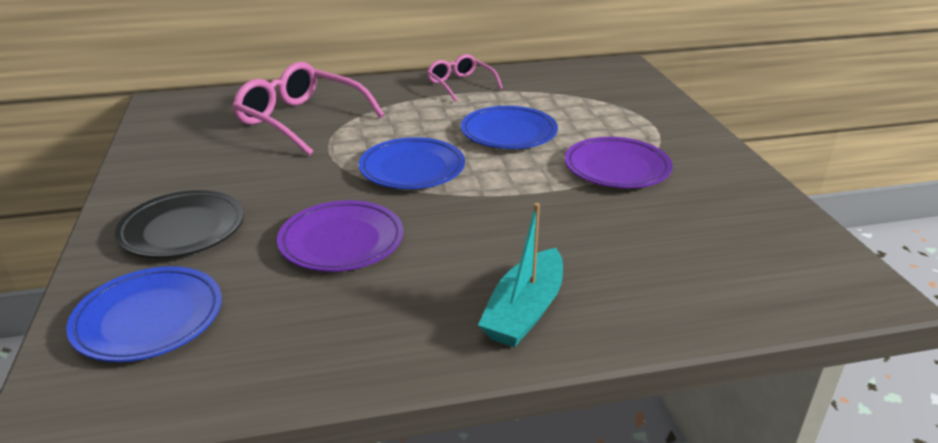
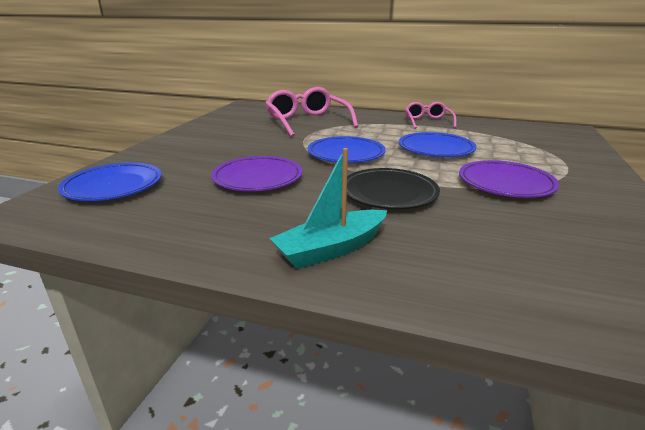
camera: 30 degrees right, 5 degrees down
black plate [115,190,244,258] -> black plate moved to [347,168,440,209]

